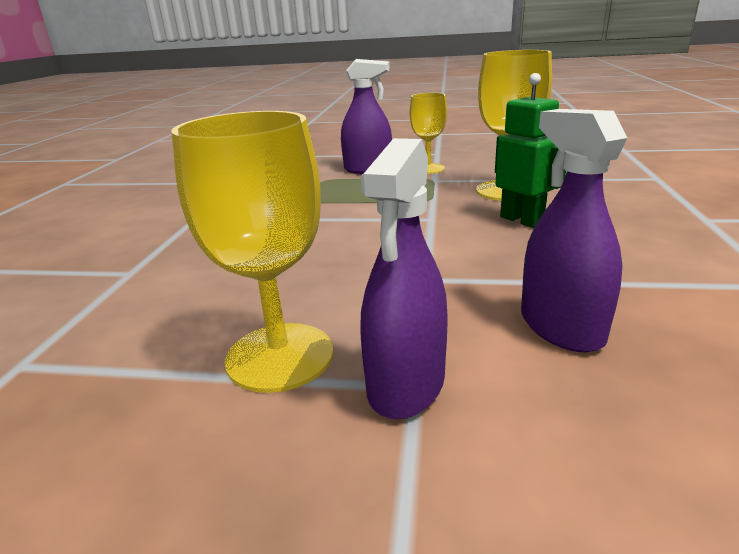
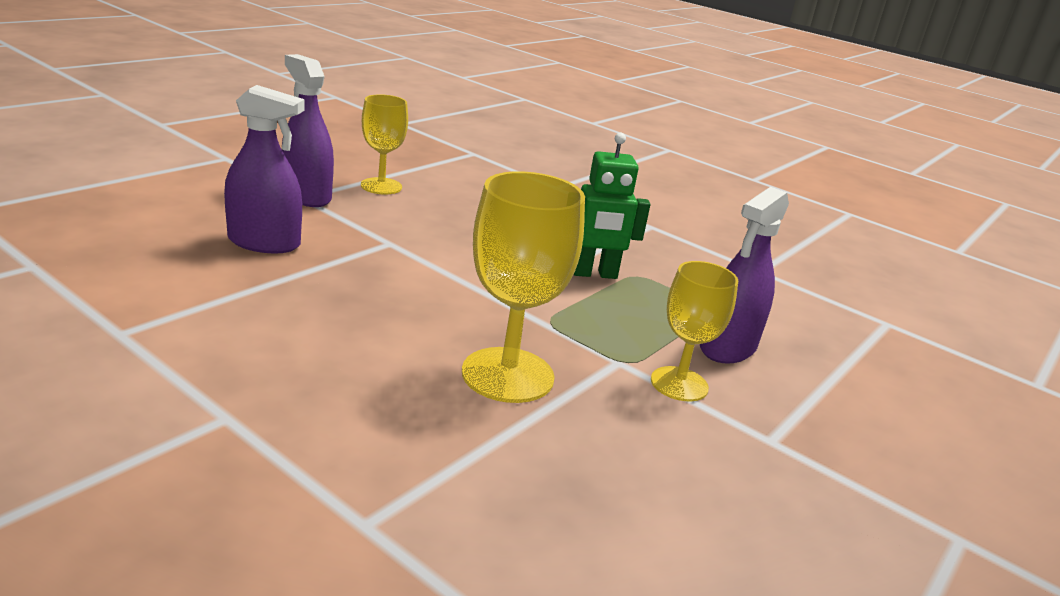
camera: 115 degrees right, 0 degrees up
yellow goblet [171,111,333,393] -> yellow goblet [361,94,408,194], size x0.64
green robot [495,73,566,228] -> green robot moved to [574,132,650,279]

